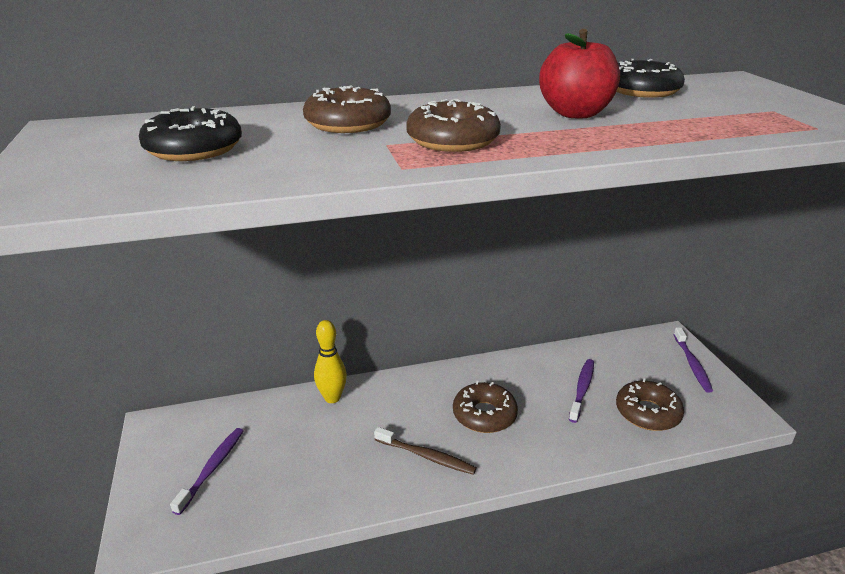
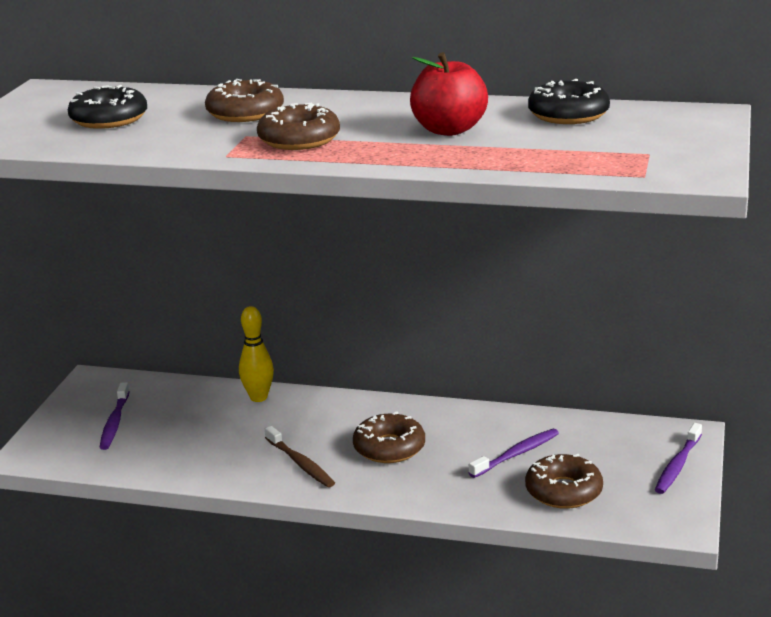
camera: 30 degrees right, 5 degrees down
purple toothbrush [170,428,243,515] -> purple toothbrush turned 135 degrees clockwise [99,382,130,450]

